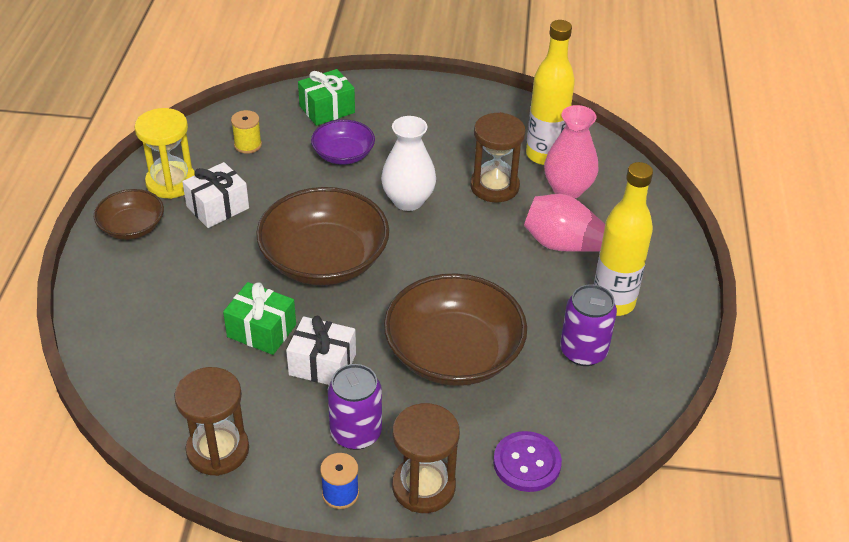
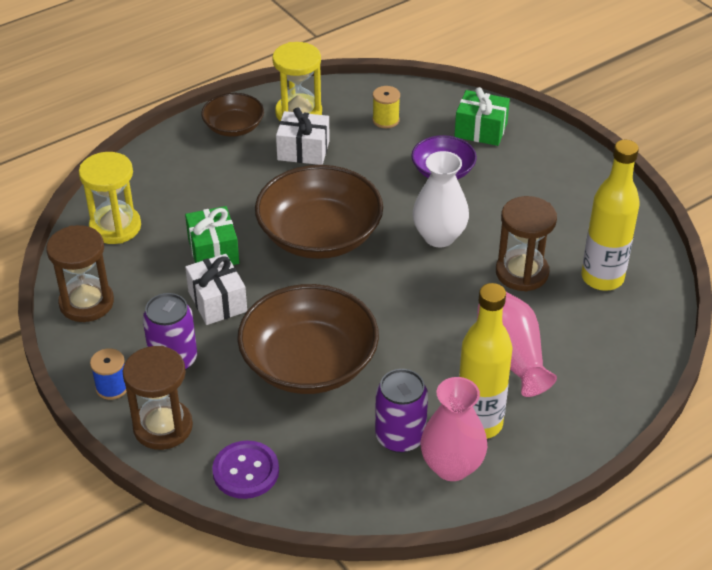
camera: 50 degrees right, 0 degrees up
pink vase [544,105,599,199] -> pink vase moved to [421,377,487,481]
none -> yellow hourglass [79,152,141,244]

